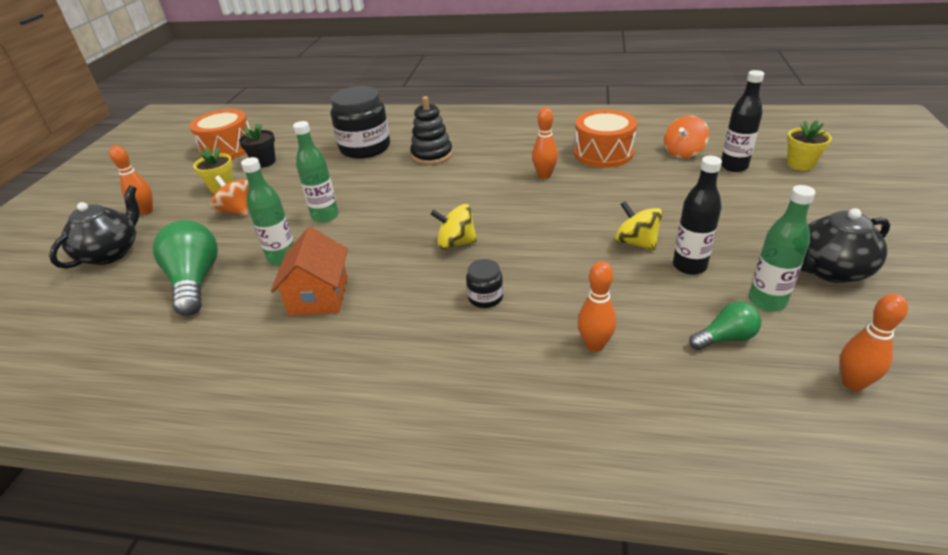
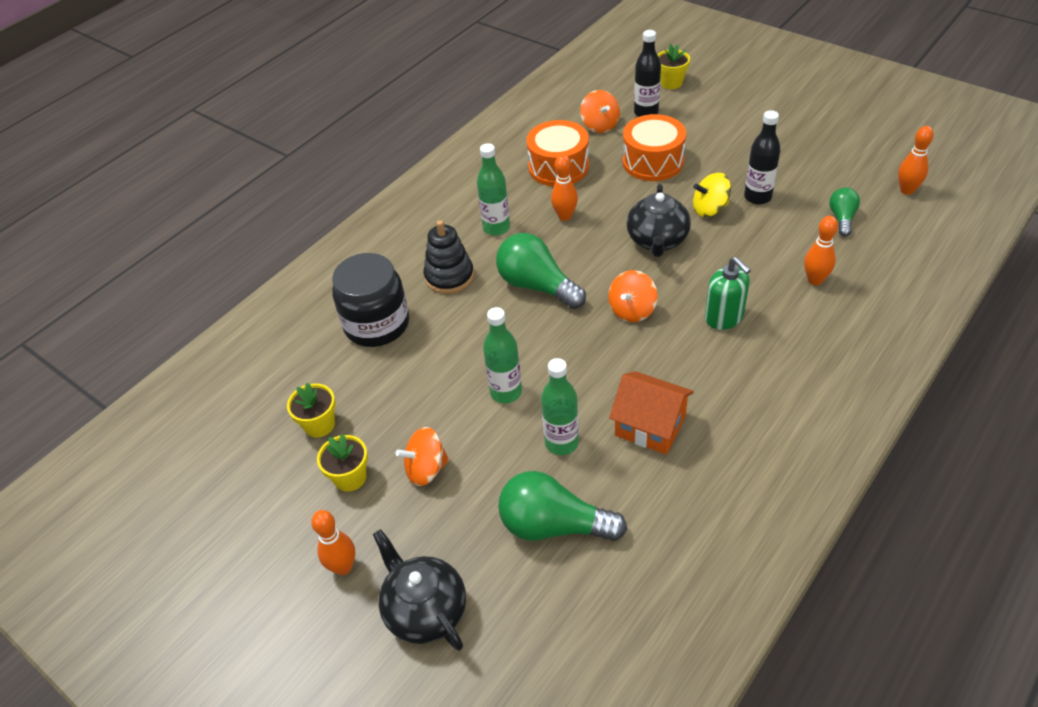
camera: 60 degrees left, 10 degrees up
orange drum [189,109,250,159] -> orange drum moved to [623,114,686,181]
black flower pot [239,123,276,168] -> yellow flower pot [287,383,336,438]
yellow spinning top [431,204,477,249] -> orange spinning top [608,270,658,322]
black jar [466,259,503,308] -> green soap dispenser [705,257,751,330]
green bottle [748,185,815,312] -> green bottle moved to [477,143,510,236]
black teapot [800,208,890,283] -> black teapot moved to [626,184,691,257]
none -> green light bulb [496,233,586,309]

